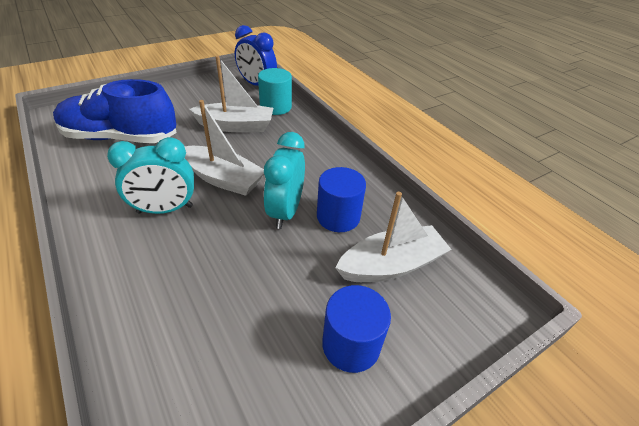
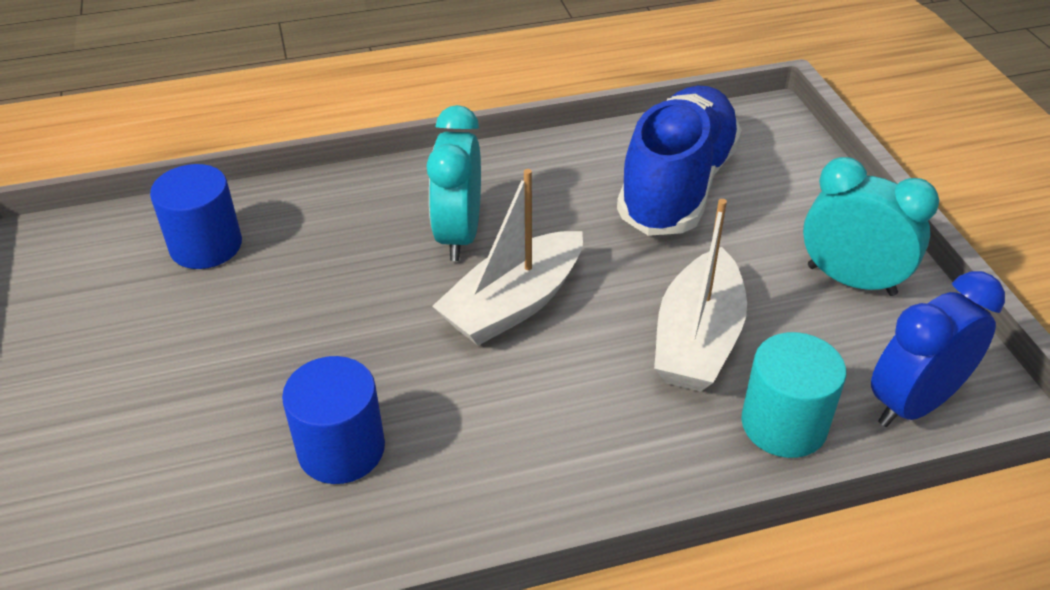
camera: 110 degrees right, 0 degrees up
turquoise clock [264,132,305,229] -> turquoise clock moved to [803,157,939,296]
blue cylinder [322,285,391,373] -> blue cylinder moved to [150,164,242,269]
white boat [335,192,452,282] -> none

